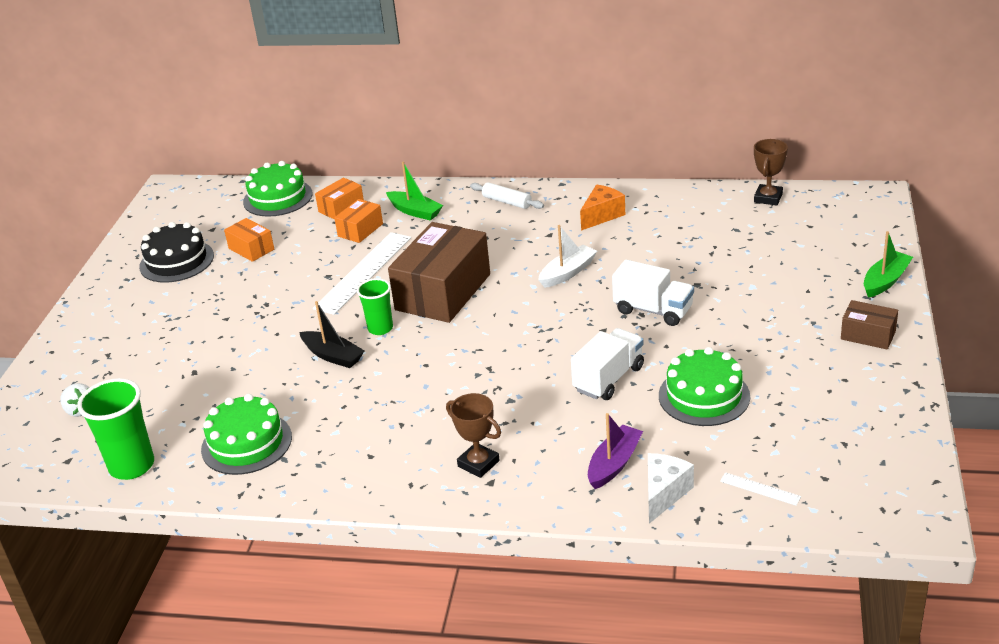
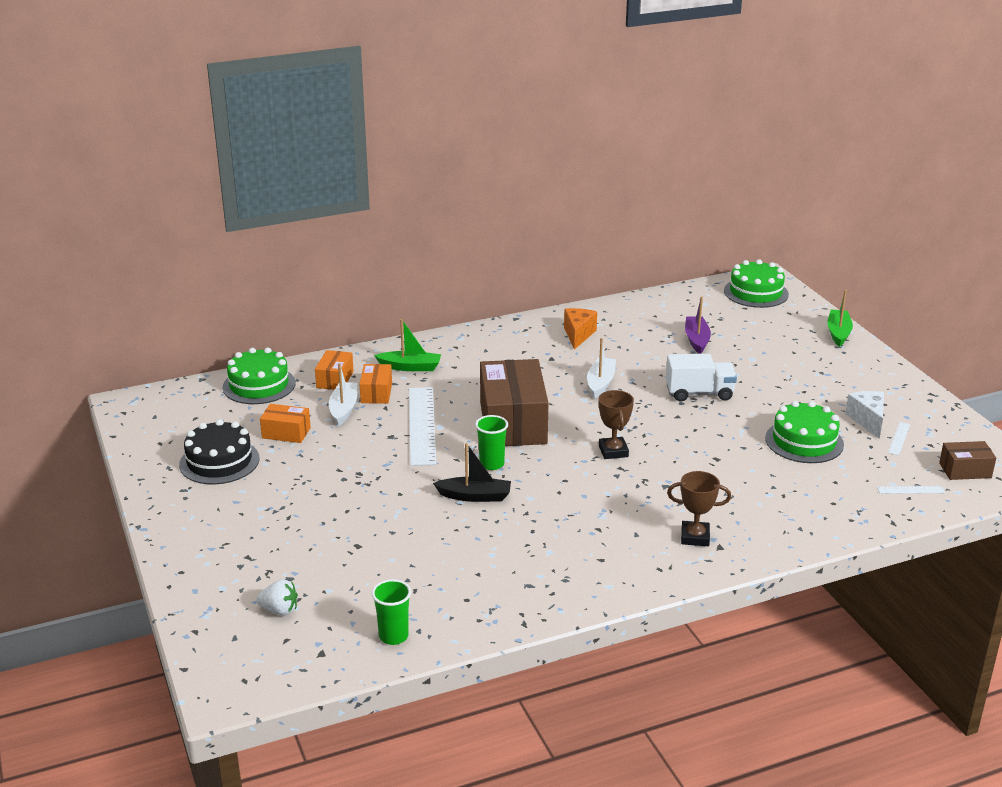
camera: 35 degrees left, 5 degrees down
green cup [77,378,154,480] -> green cup [372,579,411,645], size x0.63
green cake [201,394,292,475] -> green cake moved to [724,259,789,308]
white rolling pin [470,182,544,209] -> none
white truck [571,328,644,400] -> none
purple boat [588,413,643,489] -> purple boat moved to [685,296,711,354]
white cheese [648,453,694,524] -> white cheese moved to [845,391,884,439]
brown trophy [754,139,788,205] -> brown trophy moved to [599,390,634,459]
brown box [841,300,898,350] -> brown box moved to [939,441,996,480]
none -> white boat [329,363,357,426]
none -> white ruler [888,422,910,456]

